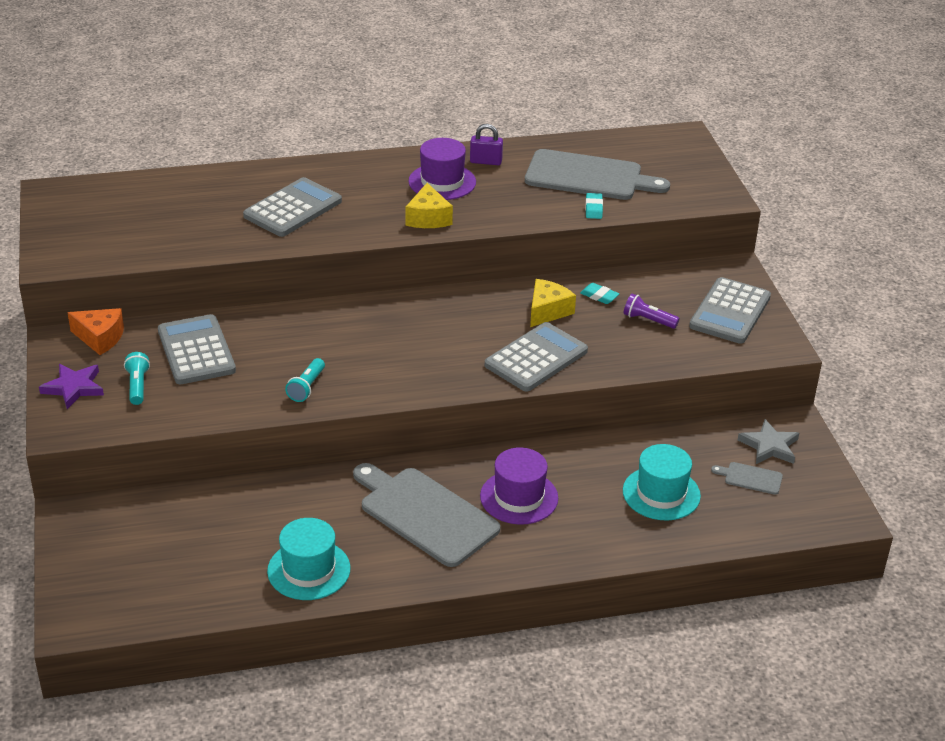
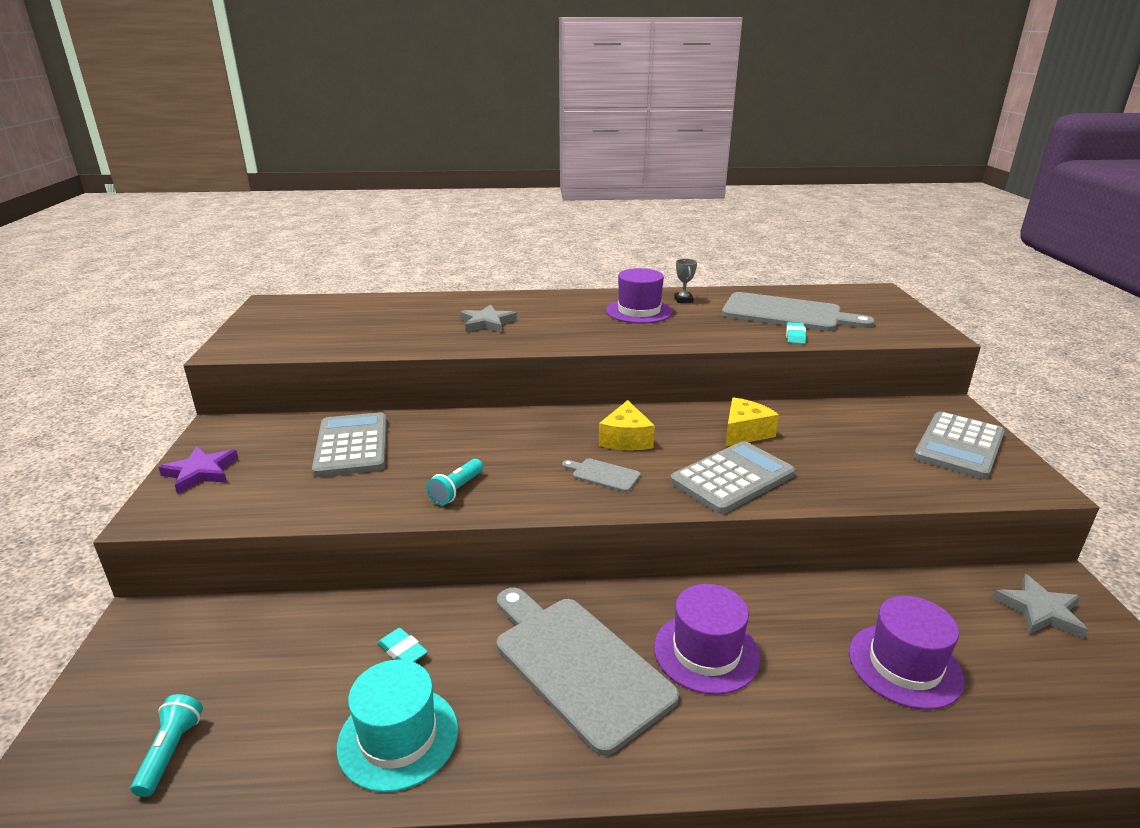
camera: 10 degrees right, 10 degrees down
orange cheese [67,308,124,355] -> none
turquoise flashlight [124,352,150,405] -> turquoise flashlight moved to [131,694,203,797]
grey calculator [243,177,342,237] -> grey star [460,305,517,333]
yellow cheese [406,183,453,228] -> yellow cheese moved to [599,400,655,451]
purple padlock [470,124,503,165] -> grey trophy [674,259,697,303]
turquoise eraser [580,283,620,304] -> turquoise eraser moved to [378,628,428,662]
purple flashlight [623,293,680,329] -> none
turquoise hat [623,444,701,521] -> purple hat [849,596,965,710]
grey cutting board [711,462,783,495] -> grey cutting board moved to [562,458,641,492]

